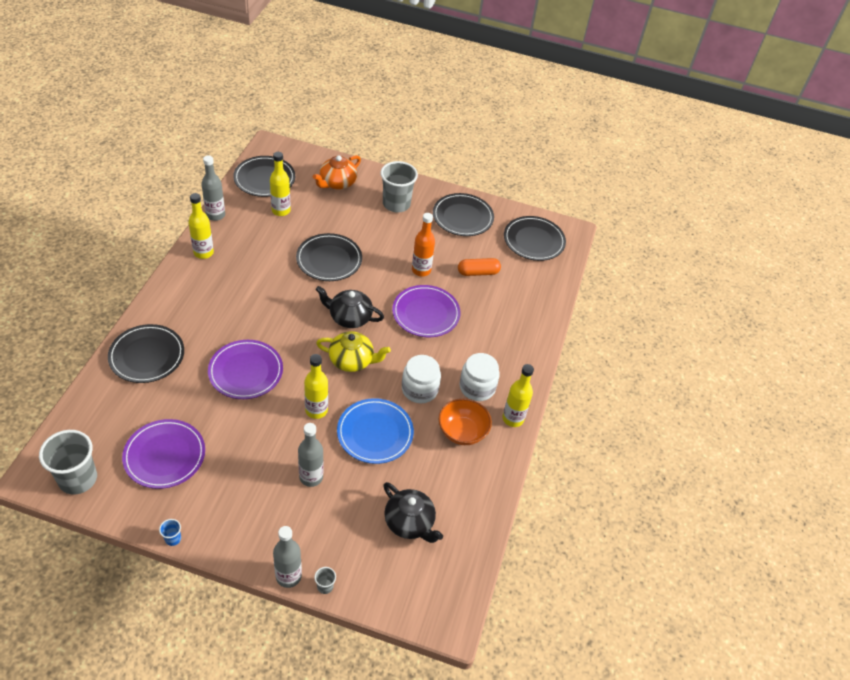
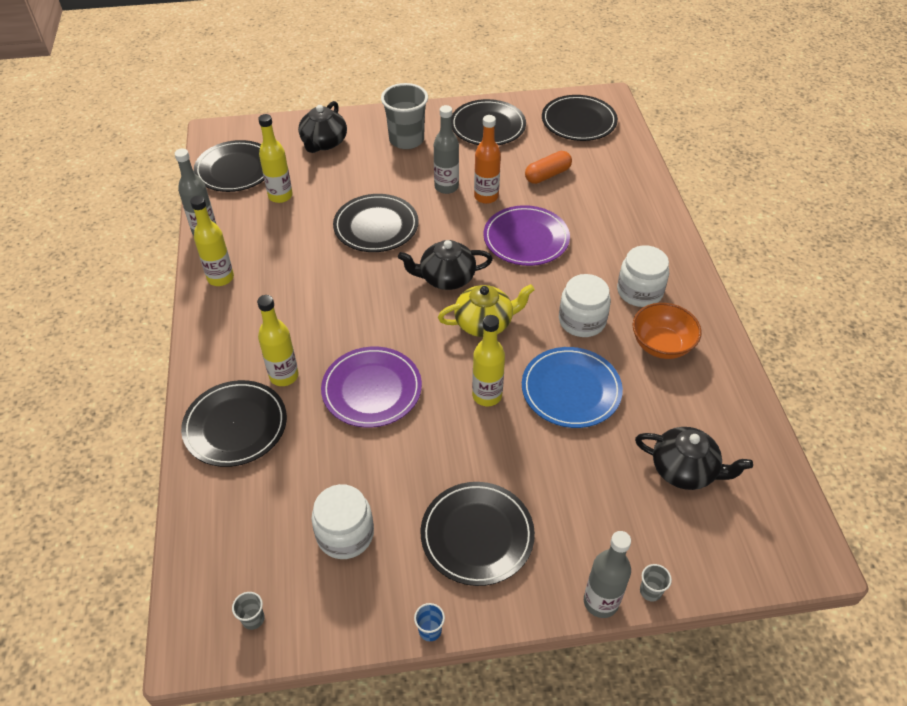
camera: 20 degrees left, 0 degrees up
grey cup [39,430,97,495] -> grey cup [232,592,265,630], size x0.41
purple plate [122,419,205,489] -> white jar [311,484,374,559]
grey bottle [298,423,324,487] -> grey bottle moved to [434,105,459,194]
orange teapot [313,155,361,190] -> black teapot [298,101,347,153]
yellow bottle [502,364,534,427] -> yellow bottle moved to [257,295,299,386]
none -> black plate [421,482,535,586]

